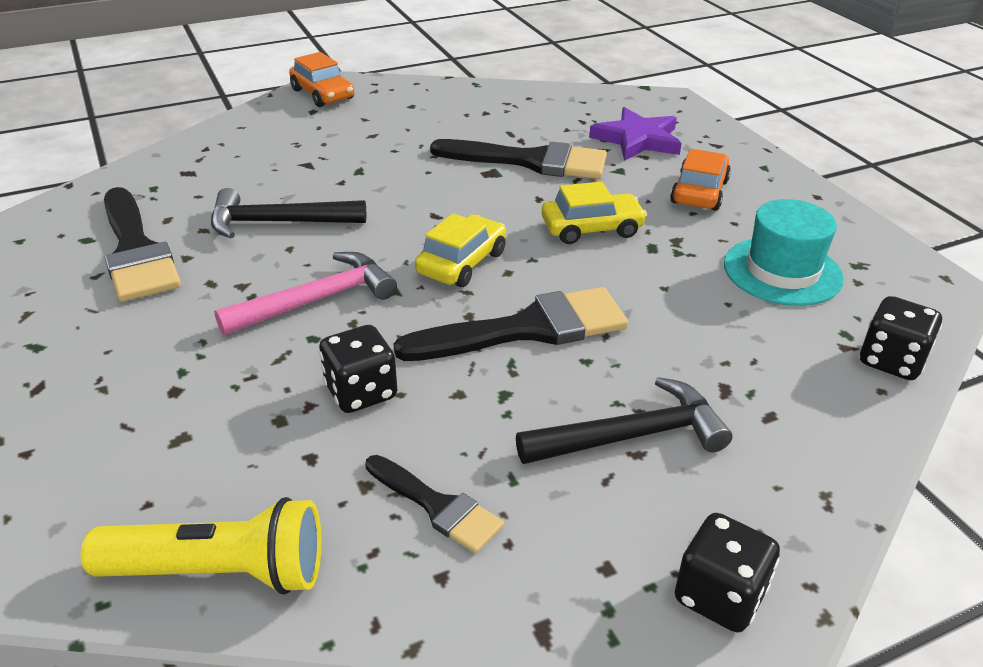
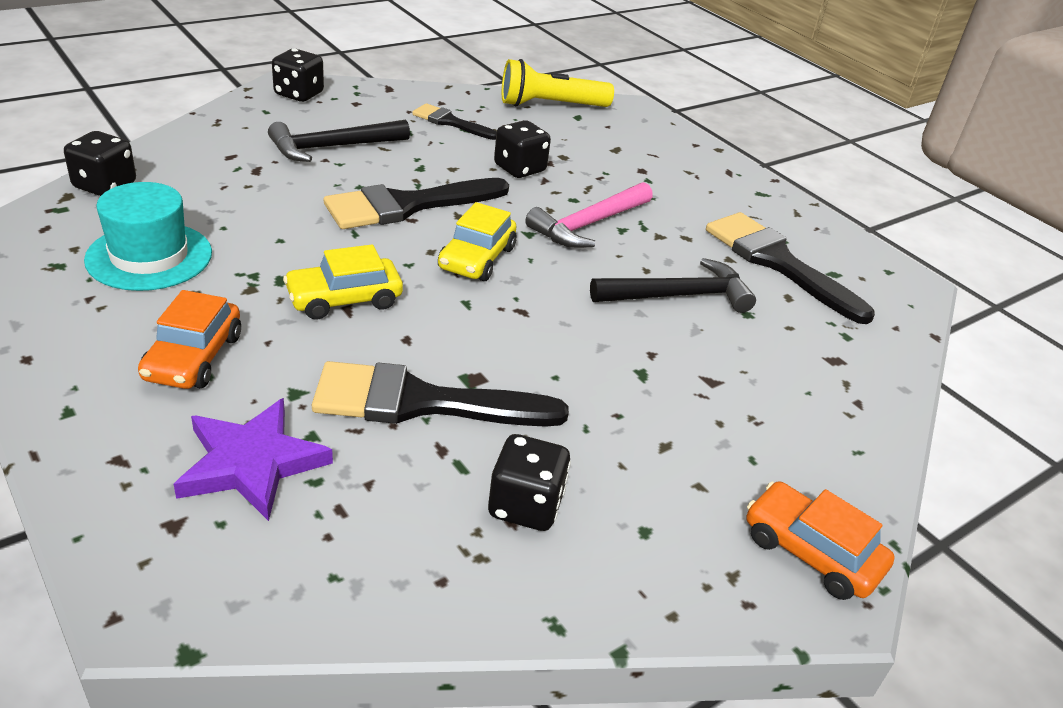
camera: 165 degrees right, 0 degrees up
none -> black dice [488,434,571,531]

